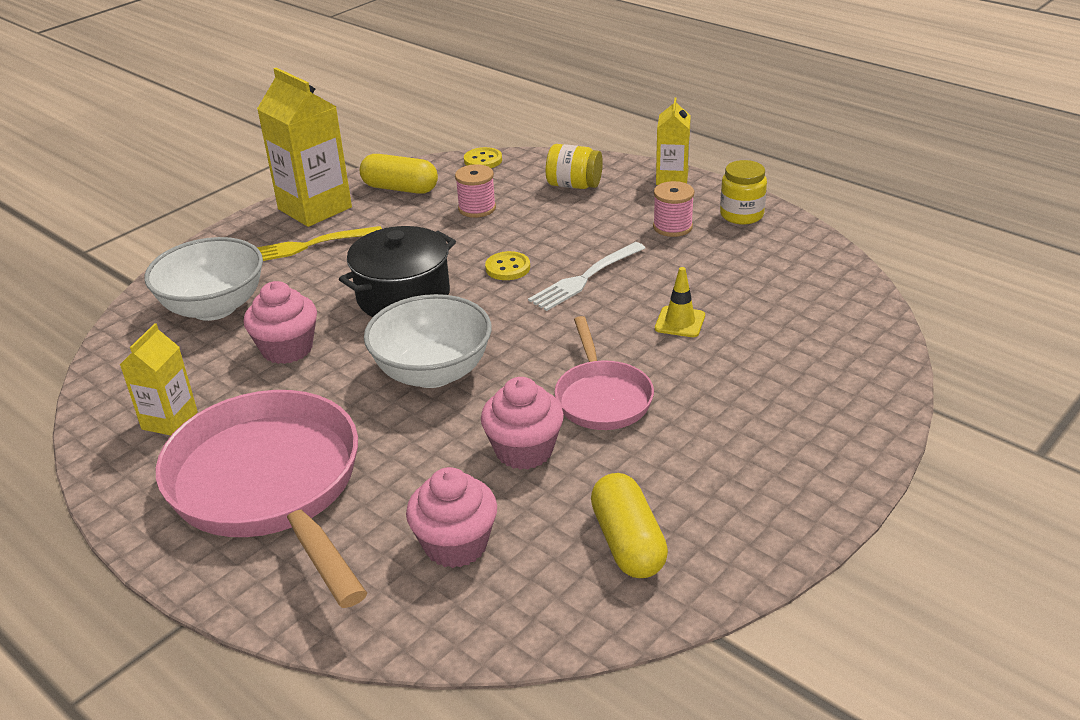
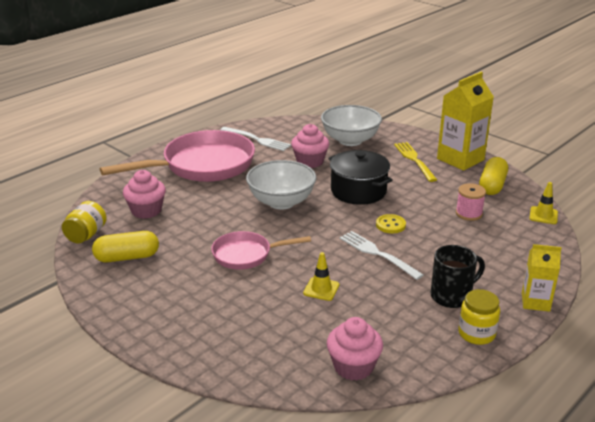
camera: 90 degrees right, 5 degrees down
yellow carton [120,323,198,436] -> white fork [220,127,291,151]
yellow button [464,147,502,168] -> yellow traffic cone [529,182,558,224]
pink cupcake [481,377,564,470] -> pink cupcake moved to [327,317,383,381]
yellow jar [546,144,603,189] -> yellow jar moved to [62,201,107,243]
pink spool [653,181,694,237] -> black mug [431,245,485,308]

